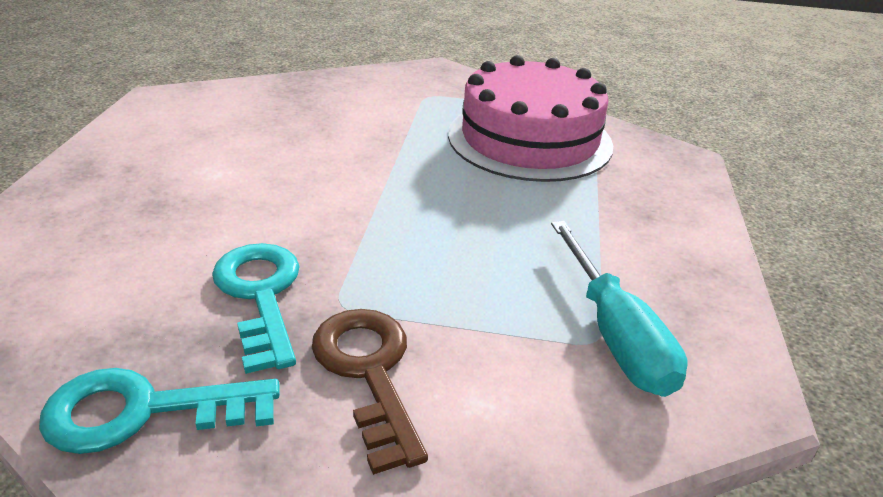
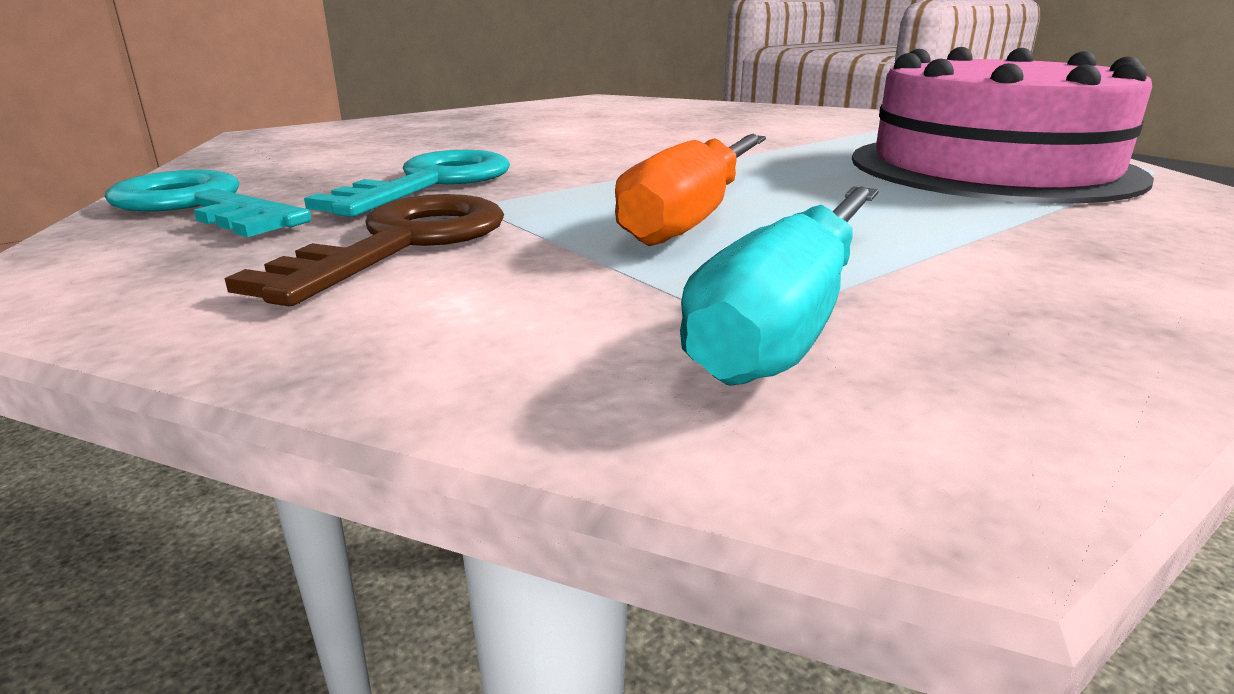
camera: 45 degrees right, 10 degrees down
none -> orange screwdriver [615,134,766,246]

